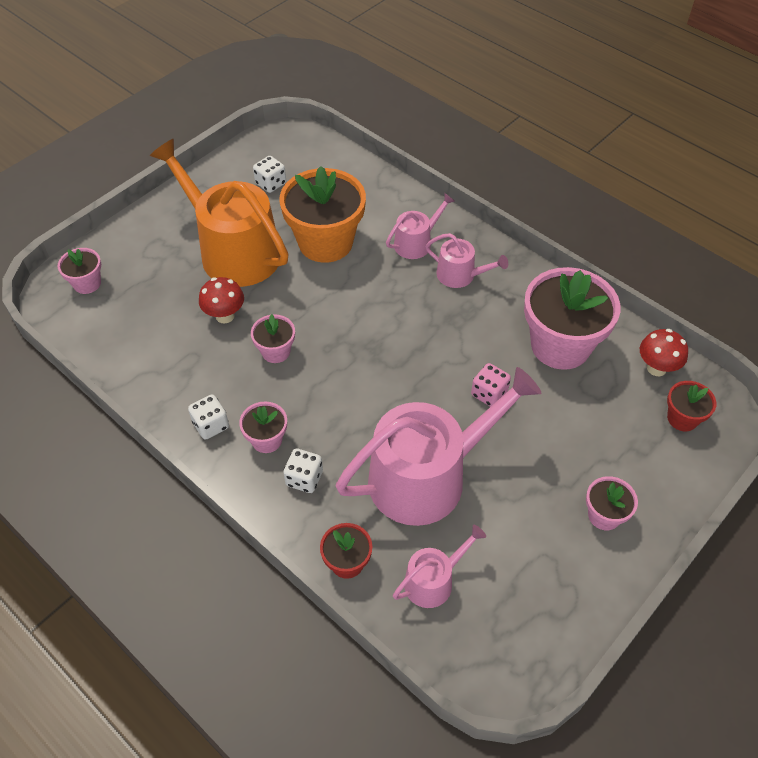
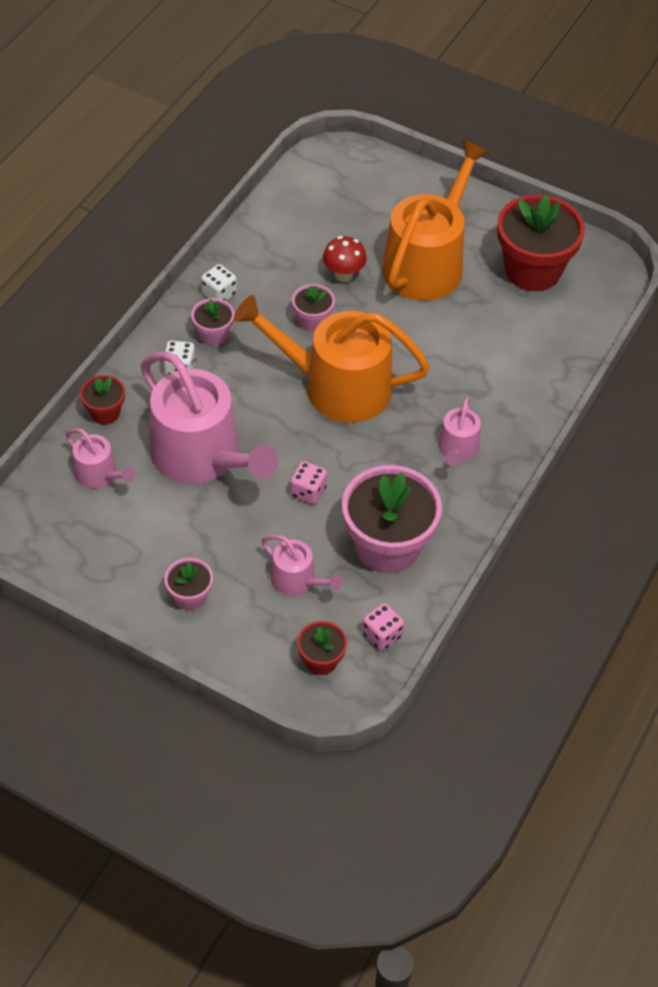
camera: 75 degrees right, 0 degrees up
pink flower pot [58,248,101,294] -> none
white dice [253,156,286,193] -> red flower pot [497,195,585,291]
orange flower pot [279,166,366,263] -> none
pink watering can [386,193,455,259] -> pink watering can moved to [262,535,343,596]
red mushroom [640,329,688,376] -> pink dice [362,603,404,651]
none -> orange watering can [234,295,430,423]

